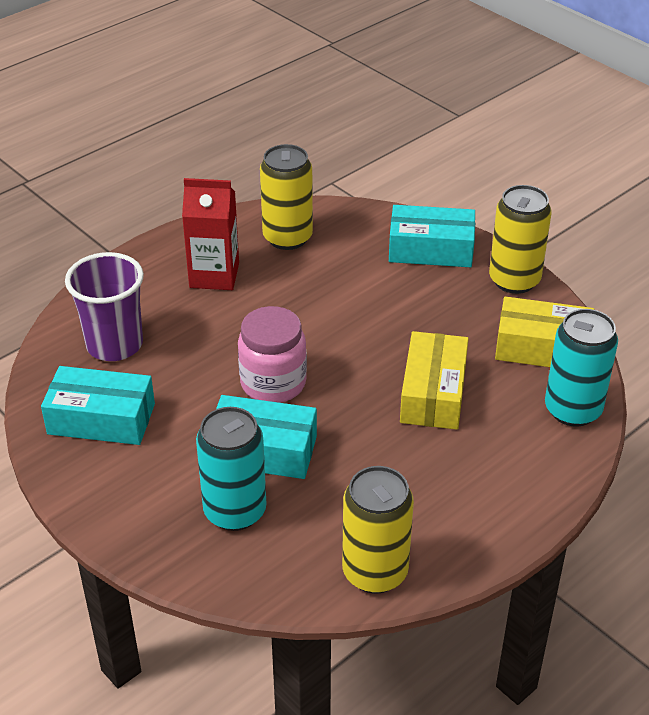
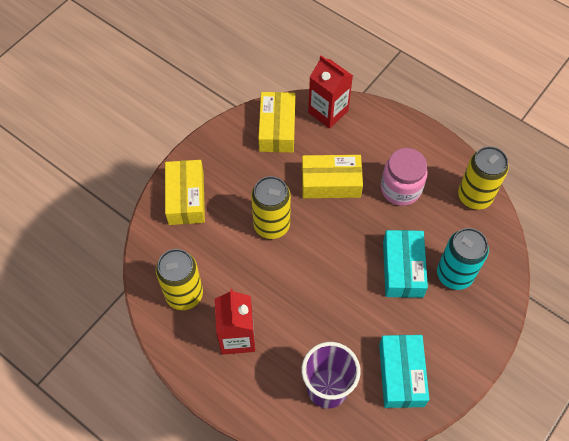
camera: 100 degrees left, 20 degrees up
pink jar [238,306,307,403] -> pink jar moved to [381,148,428,206]
turquoise box [389,205,475,267] -> yellow box [165,160,205,225]
yellow can [489,185,552,294] -> yellow can moved to [251,176,291,239]
turquoise can [545,309,618,427] -> red carton [308,55,353,129]

